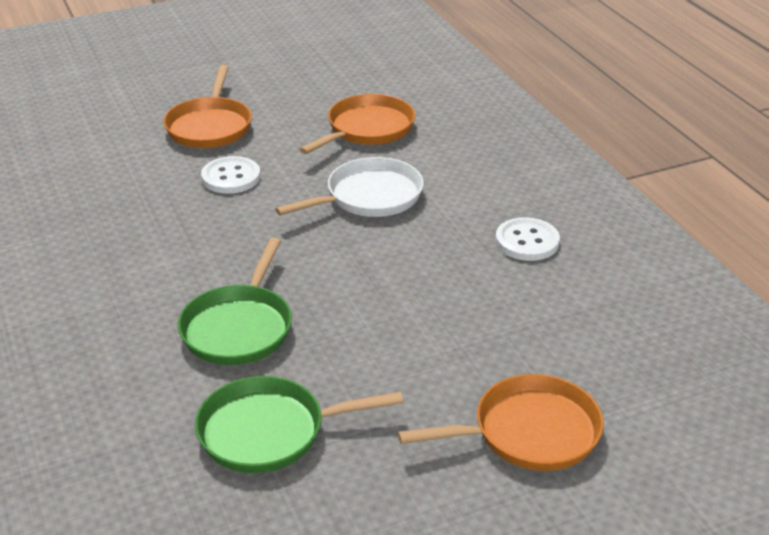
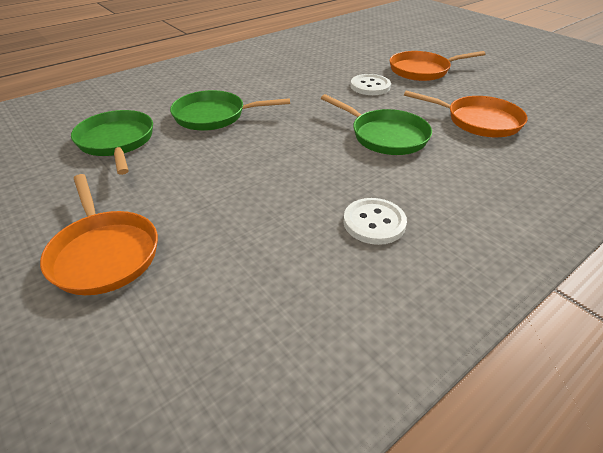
camera: 75 degrees right, 5 degrees up
white pan [275,157,424,217] -> green pan [321,94,432,155]

